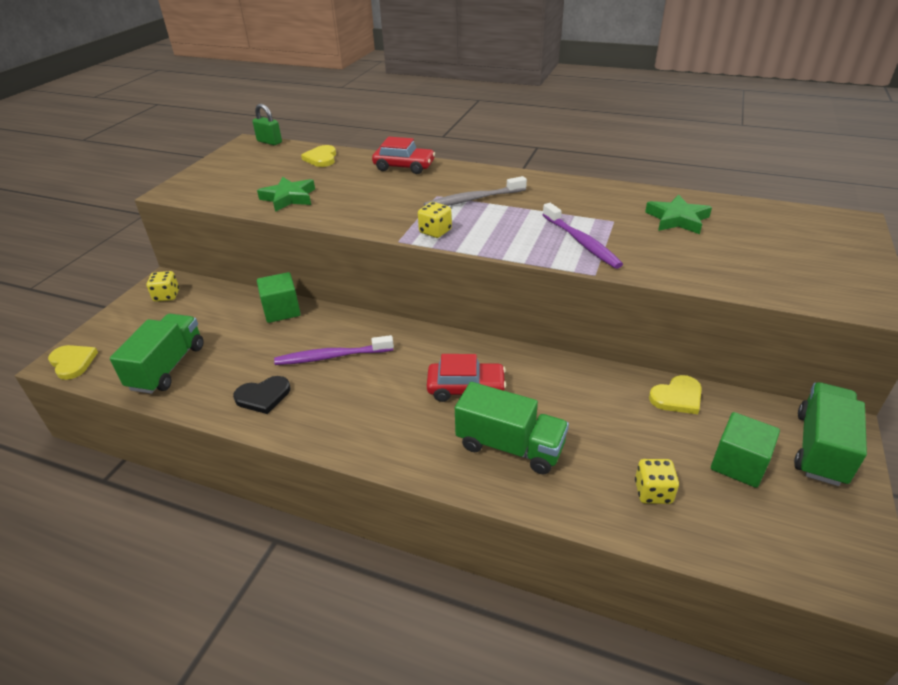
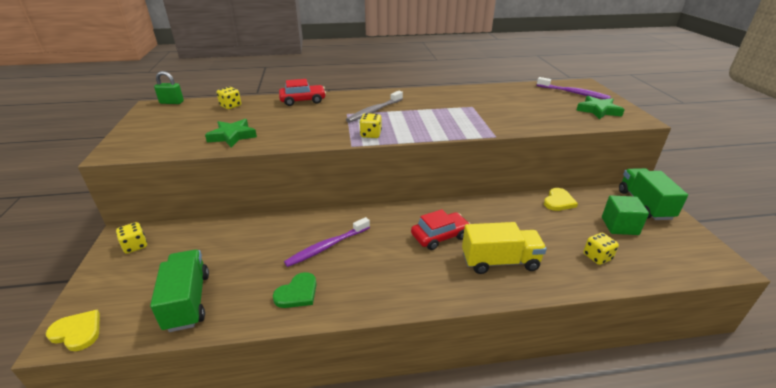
camera: 30 degrees left, 5 degrees down
black heart [233,376,290,414] -> green heart [273,272,317,308]
green cube [257,272,301,323] -> none
yellow heart [301,145,336,167] -> yellow dice [217,87,241,109]
green truck [455,382,569,474] -> yellow truck [462,222,547,274]
purple toothbrush [543,203,623,269] -> purple toothbrush moved to [537,77,611,99]
green star [645,194,712,234] -> green star moved to [576,96,625,119]

